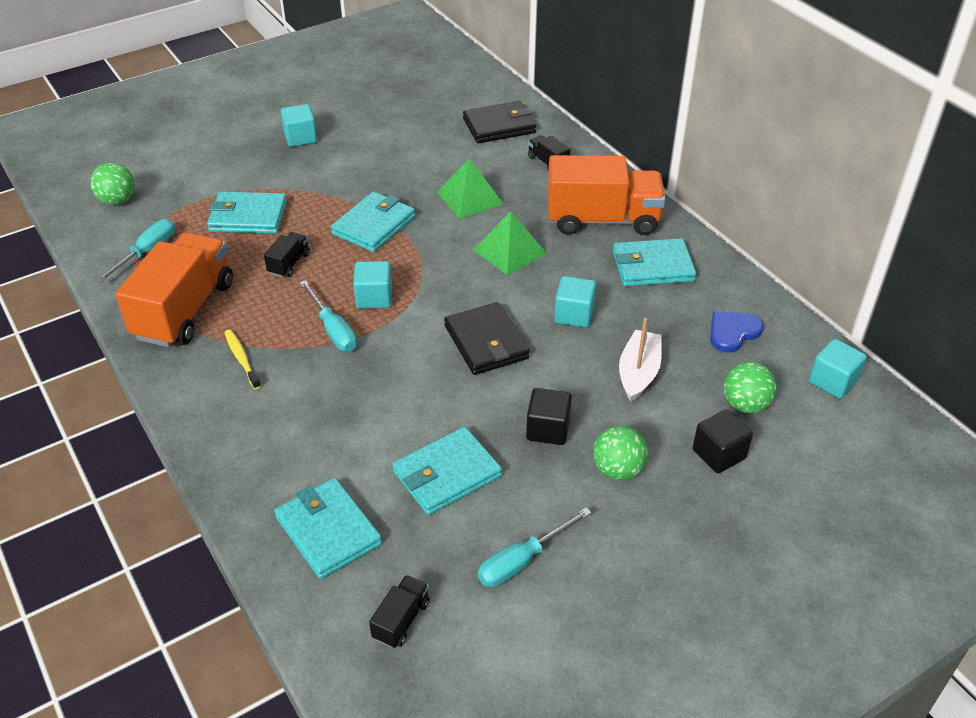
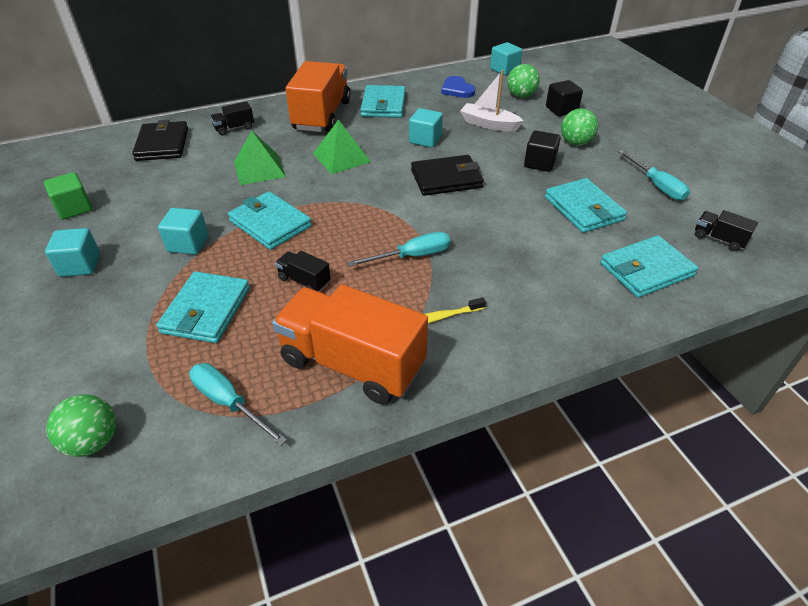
camera: 80 degrees left, 0 degrees up
turquoise cube [353,261,392,309] -> turquoise cube moved to [158,208,208,255]
none -> green cube [44,172,92,219]

